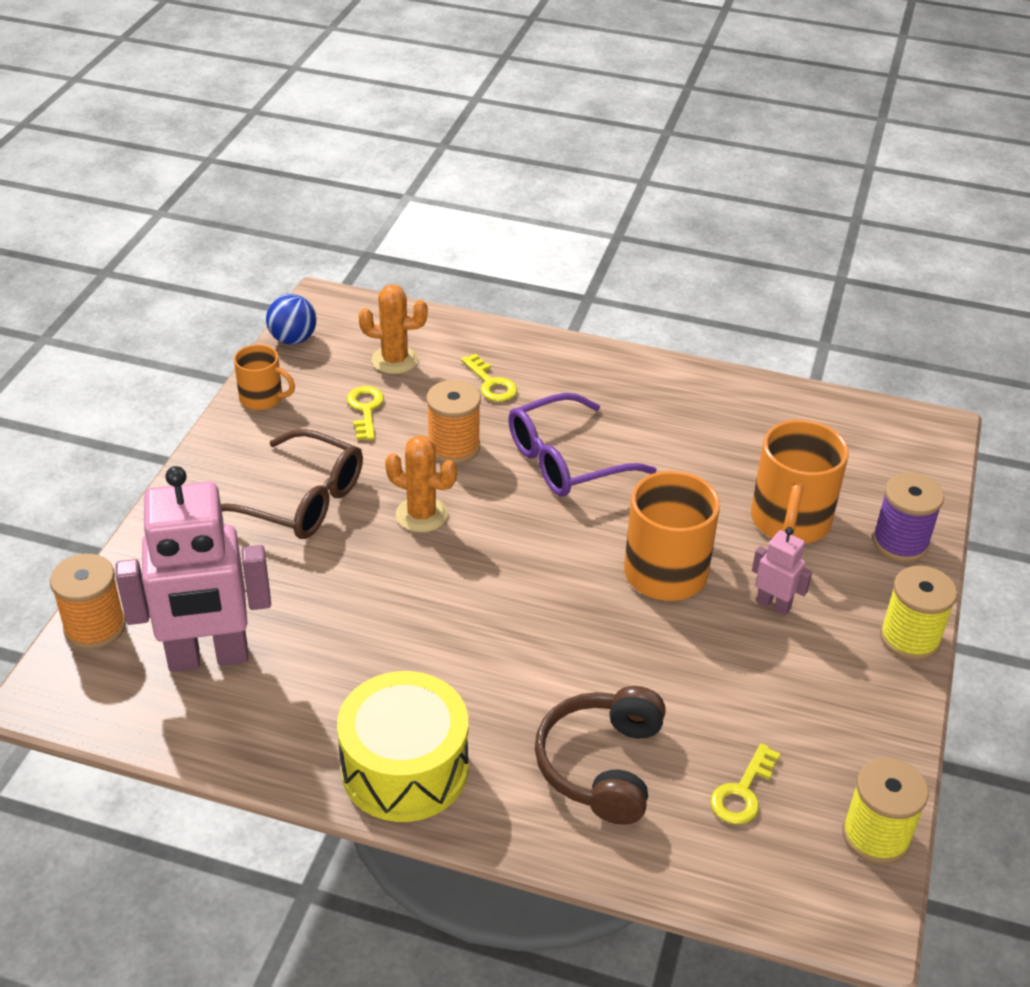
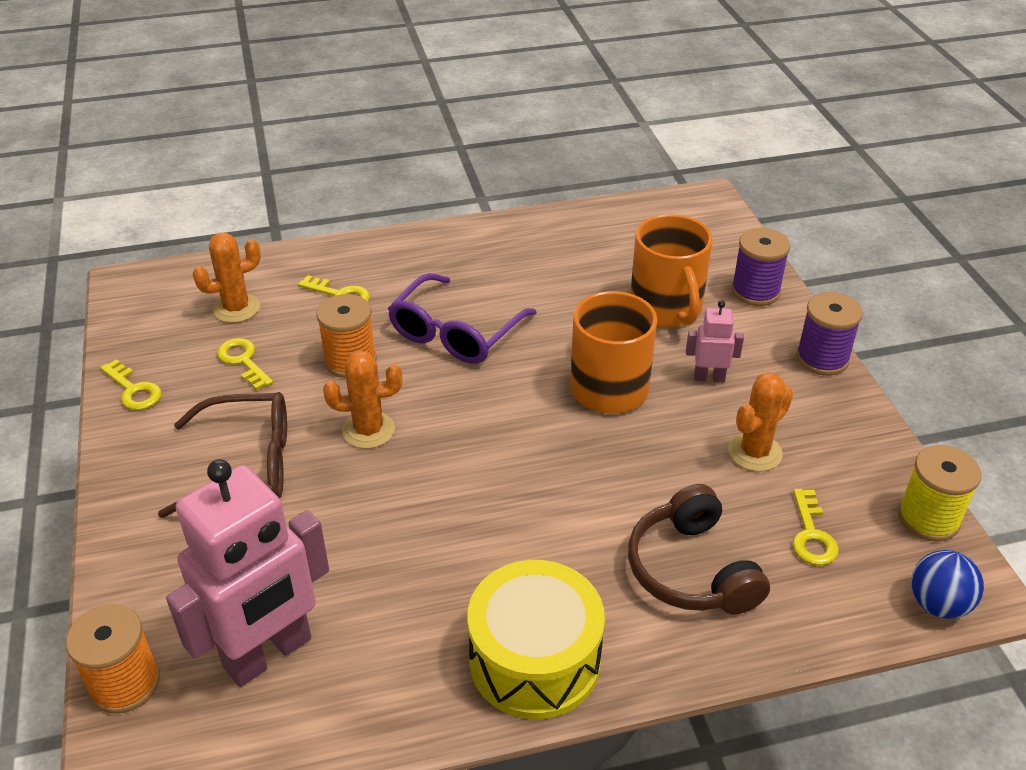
camera: 30 degrees left, 0 degrees up
orange mug [234,344,295,410] -> yellow key [100,359,162,410]
blue ball [266,294,317,344] -> blue ball moved to [911,550,984,619]
yellow spool [880,566,957,661] -> purple spool [796,292,863,376]
none -> orange cactus [728,372,793,472]

